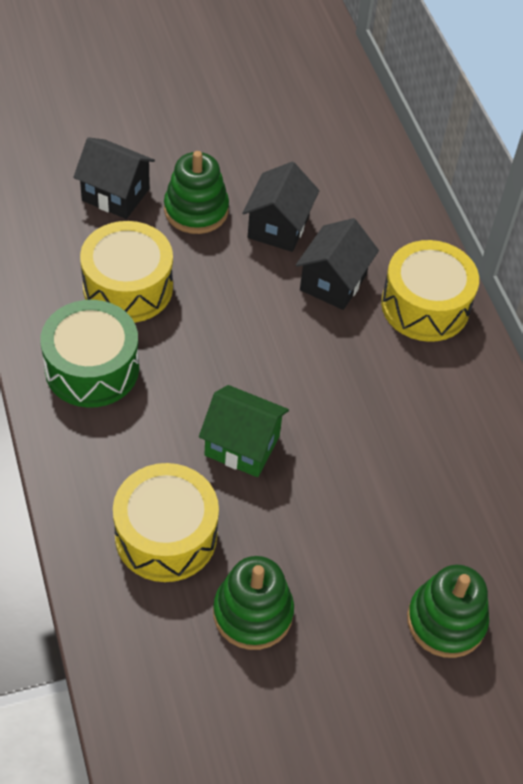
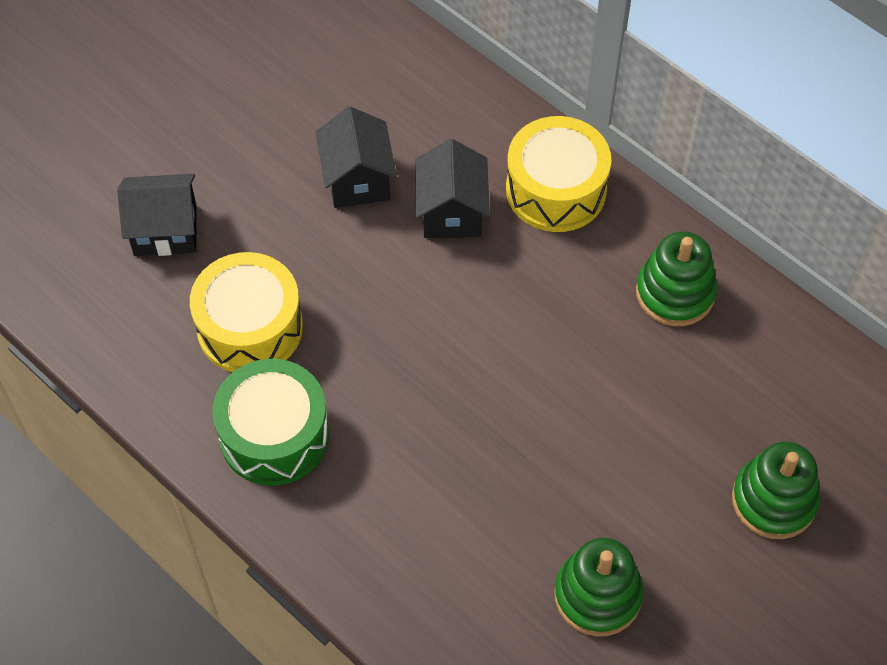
camera: 25 degrees left, 5 degrees up
yellow drum [113,463,219,582] -> none
green stacking toy [164,151,229,234] -> green stacking toy moved to [636,231,717,326]
green house [199,385,289,477] -> none

